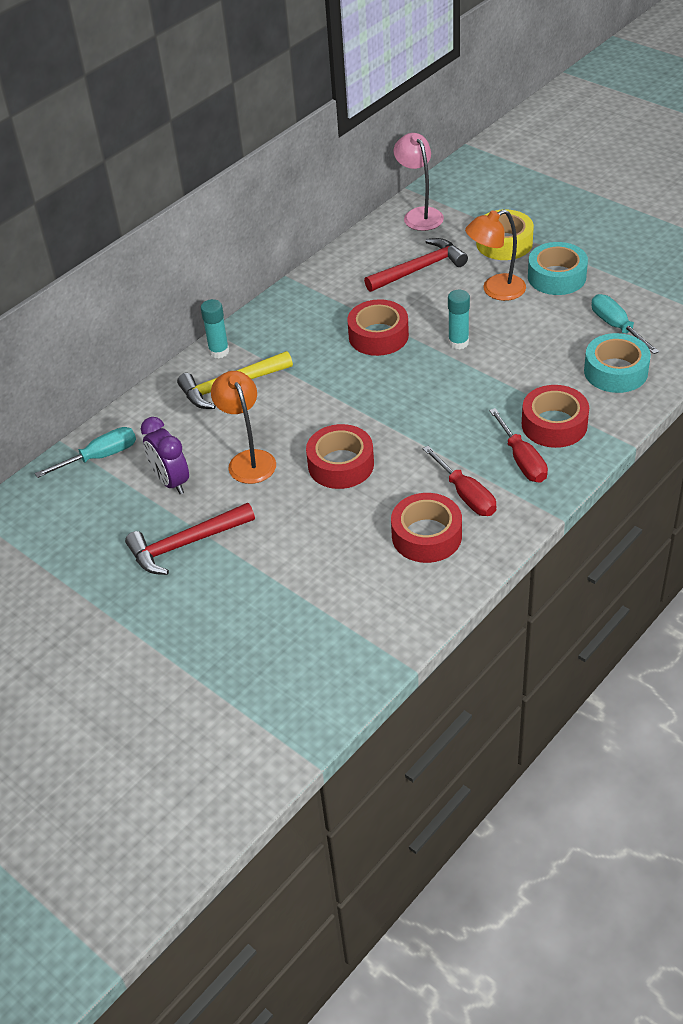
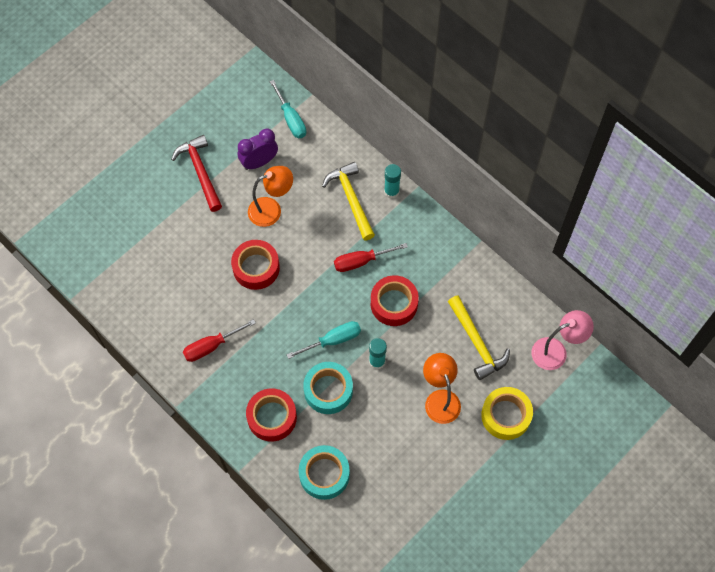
camera: 90 degrees right, 20 degrees up
red hammer [364,238,468,292] -> yellow hammer [448,295,510,380]
red tape [391,493,462,563] -> none
red screwdriver [489,408,548,483] -> red screwdriver moved to [334,243,408,272]
turquoise tape [528,242,588,295] -> turquoise tape moved to [303,362,353,414]
turquoise screwdriver [592,294,659,354] -> turquoise screwdriver moved to [287,321,361,359]

